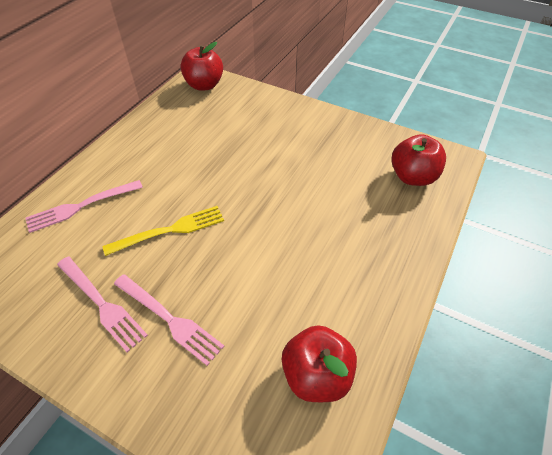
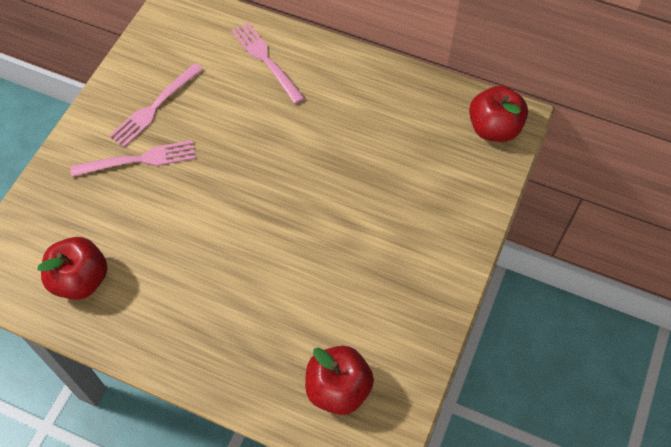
camera: 85 degrees right, 10 degrees up
yellow fork [103,206,224,256] -> none
pink fork [114,274,224,366] -> pink fork turned 135 degrees counterclockwise [70,140,196,177]

